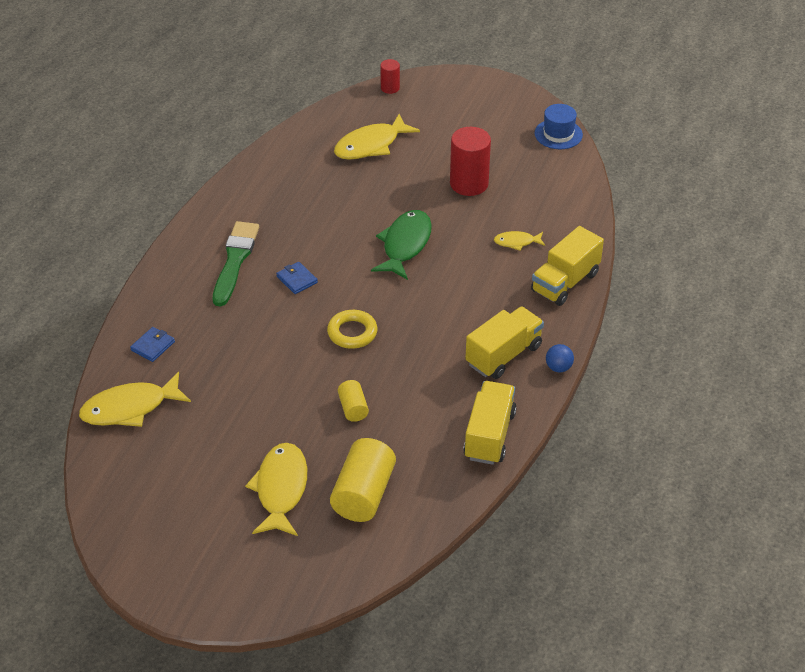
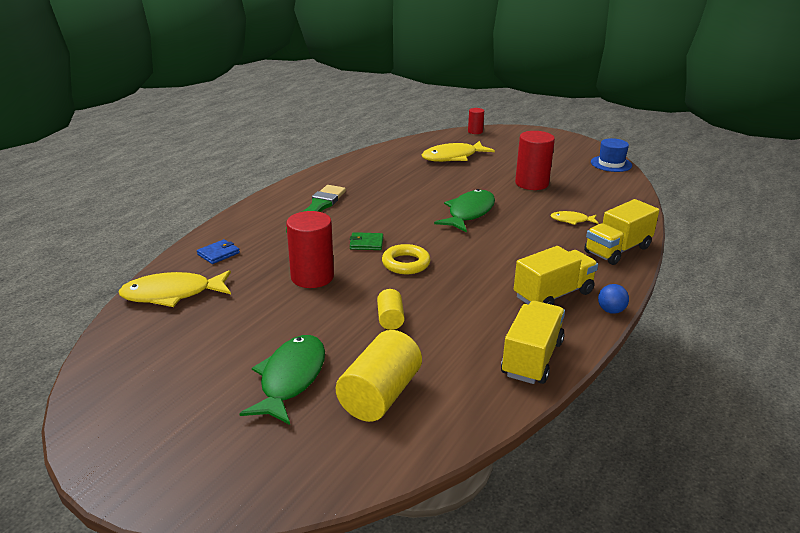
camera: 10 degrees right, 15 degrees down
yellow fish [245,443,307,536] -> green fish [239,335,325,425]
blue wallet [276,262,318,294] -> none
none -> red cylinder [286,211,334,288]
none -> green wallet [350,232,383,250]

